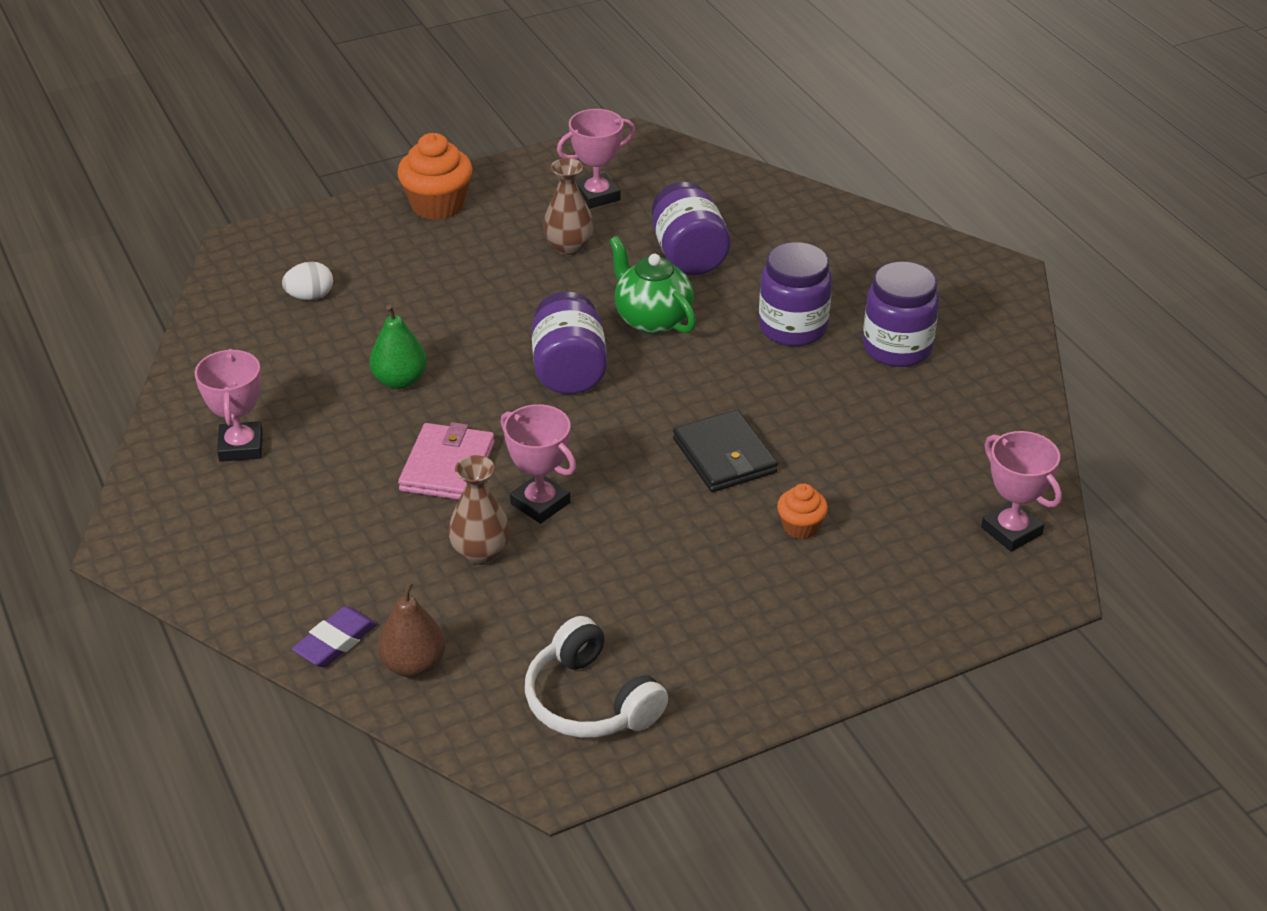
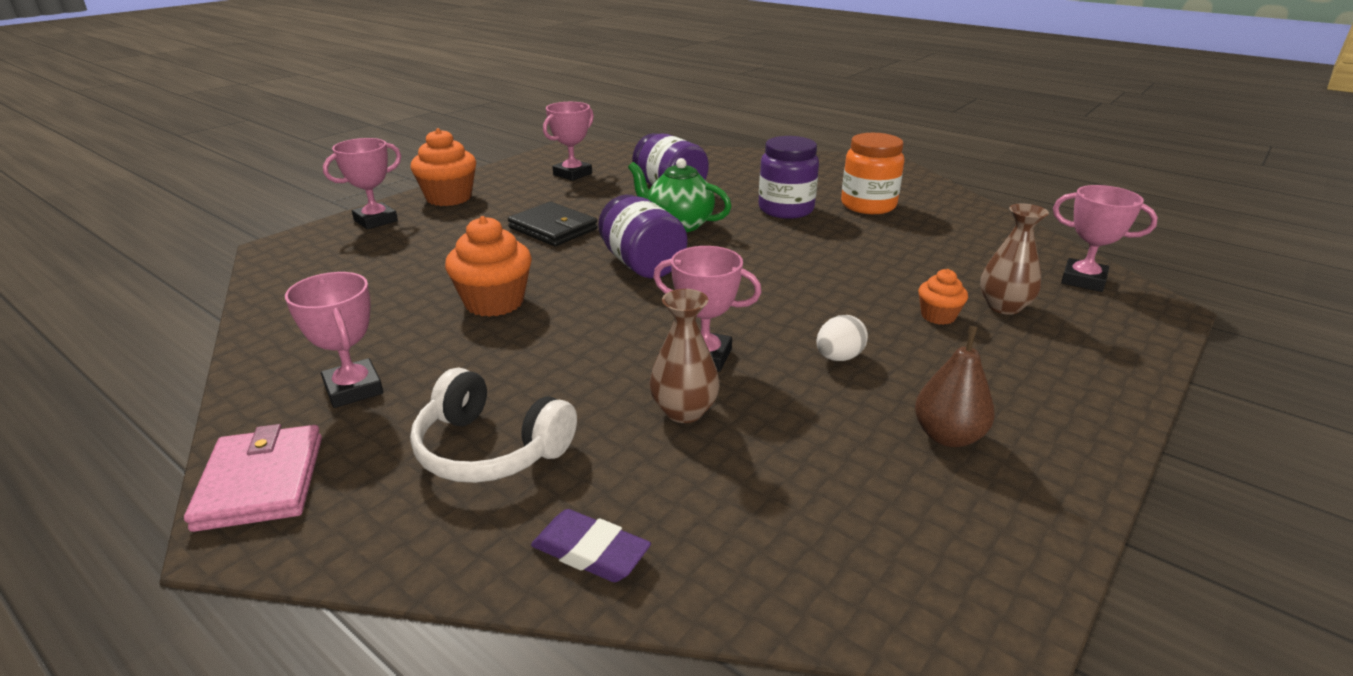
camera: 25 degrees left, 10 degrees down
white egg [282,262,333,300] -> white egg moved to [816,315,868,361]
purple eraser [292,606,377,667] -> purple eraser turned 75 degrees counterclockwise [531,509,651,582]
green pear [369,305,427,389] -> orange cupcake [445,216,532,317]
brown pear [378,581,445,678] -> brown pear moved to [915,326,995,447]
pink wallet [398,422,495,500] -> pink wallet moved to [184,424,322,532]
white headphones [525,616,668,738] -> white headphones moved to [410,368,577,483]
brown vase [543,158,594,255] -> brown vase moved to [980,204,1049,315]
black wallet [673,410,778,492] -> black wallet moved to [508,202,598,246]
purple jar [863,261,939,367] -> orange jar [841,133,904,214]
none -> pink trophy [323,138,401,230]

